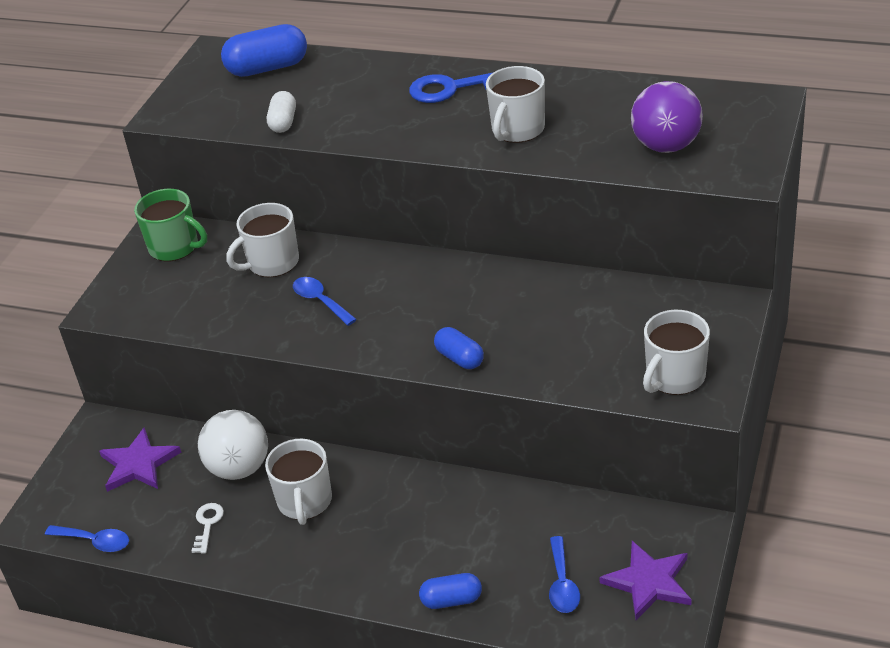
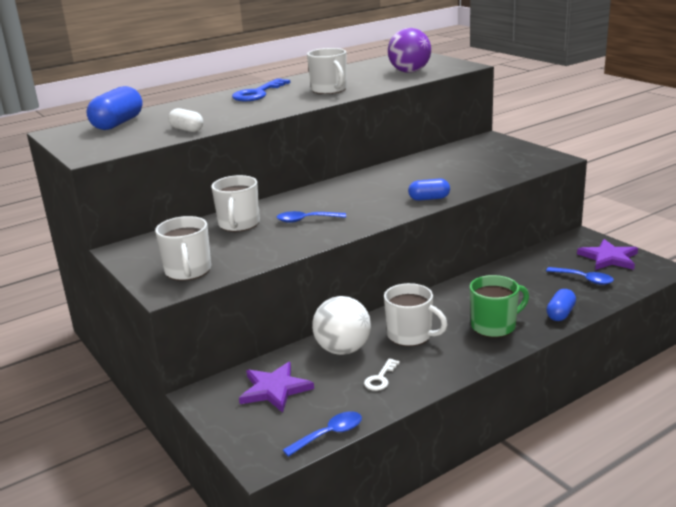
camera: 55 degrees left, 15 degrees down
green mug [134,189,207,261] -> green mug moved to [470,275,529,338]
white key [192,503,224,554] -> white key turned 105 degrees counterclockwise [364,358,400,391]
white mug [643,310,710,395] -> white mug moved to [155,216,211,281]

